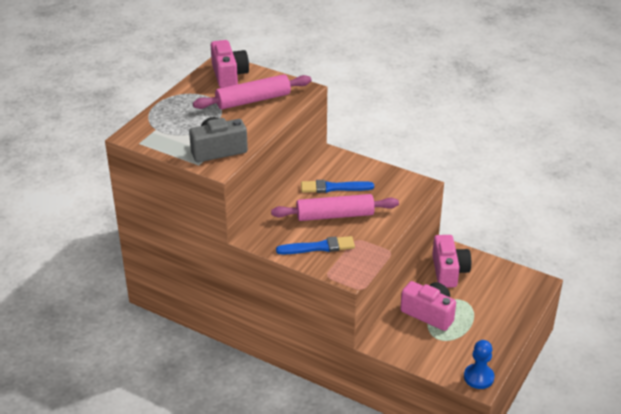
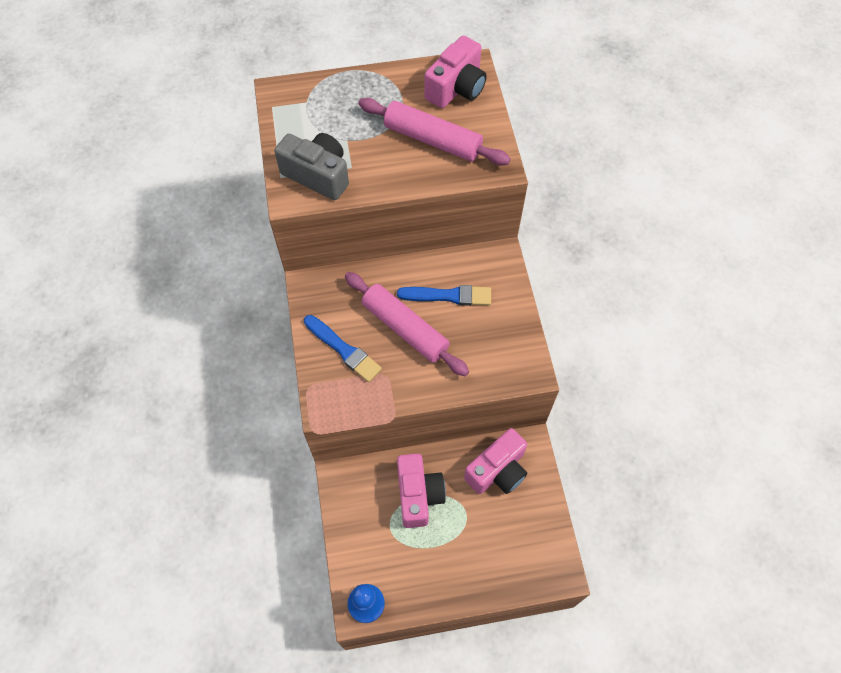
camera: 50 degrees right, 25 degrees up
blue brush [301,180,374,193] -> blue brush turned 135 degrees clockwise [397,285,491,306]

